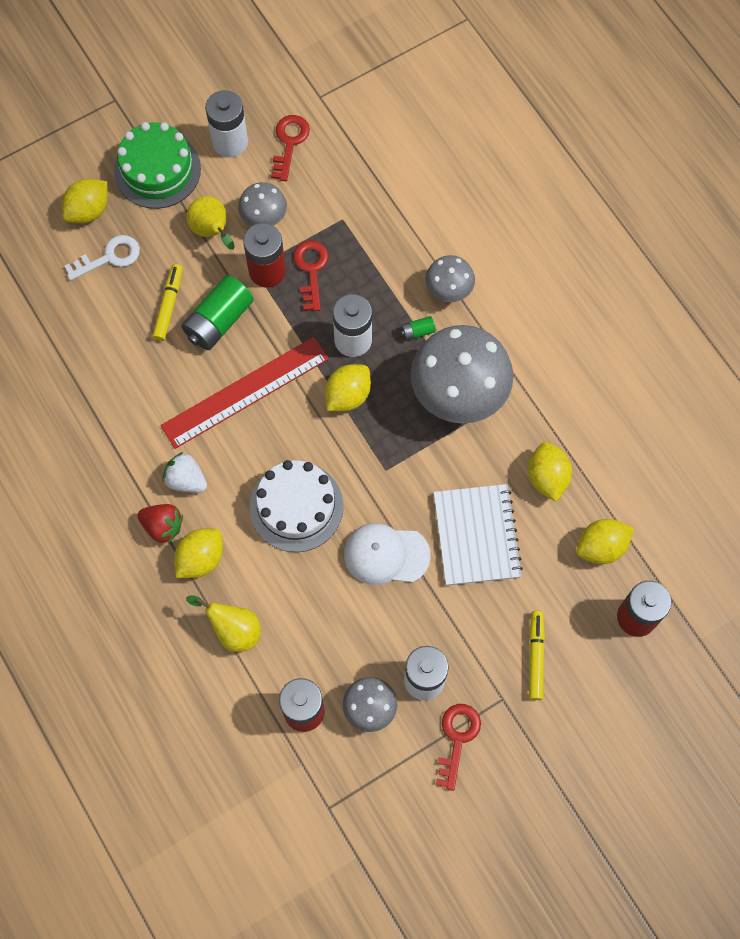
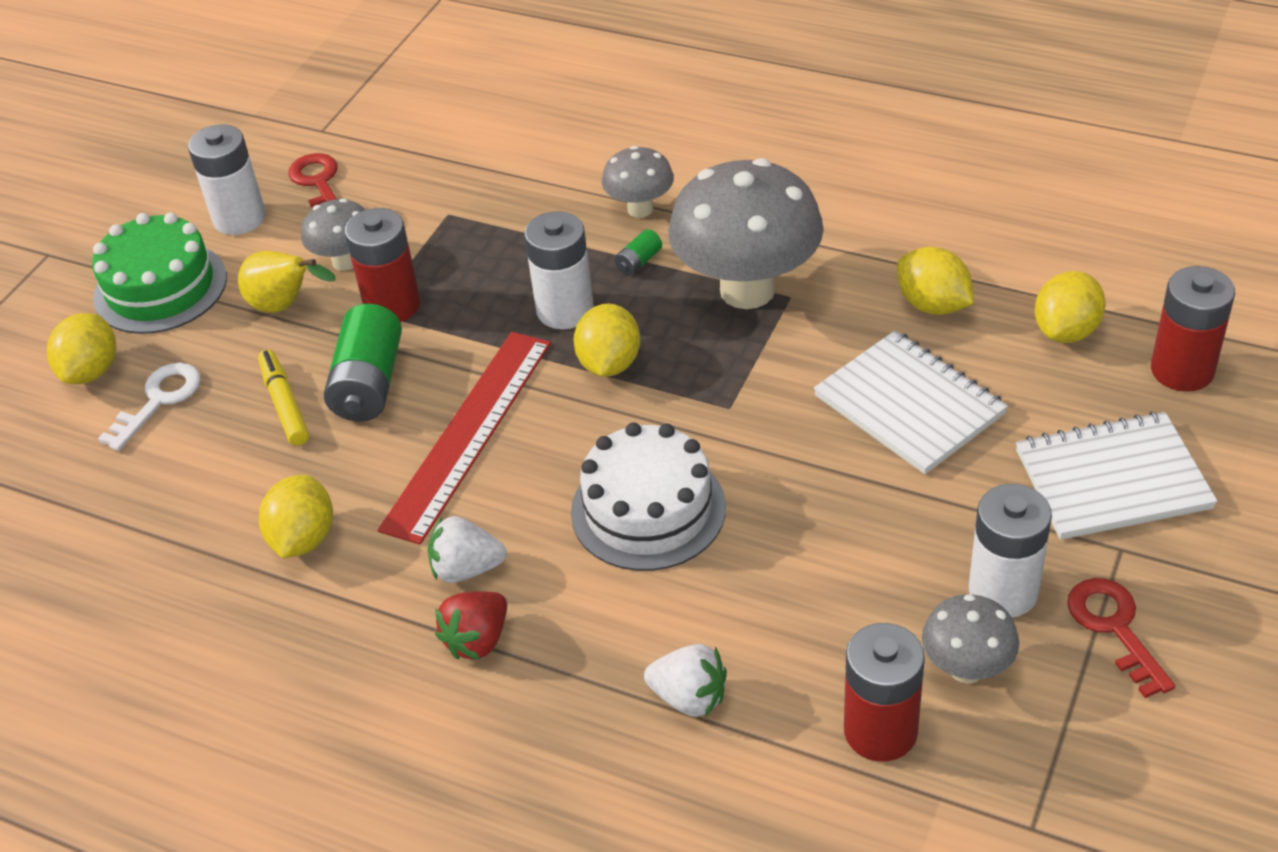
camera: 30 degrees left, 25 degrees down
red strawberry [138,504,183,544] -> red strawberry turned 135 degrees clockwise [435,591,507,660]
yellow lemon [174,529,223,578] -> yellow lemon moved to [259,475,333,558]
yellow pear [186,596,261,652] -> white strawberry [644,644,727,717]
red key [293,241,329,311] -> none
white cap [344,523,431,585] -> none
yellow marker [529,611,545,700] -> white notebook [1016,411,1218,540]

